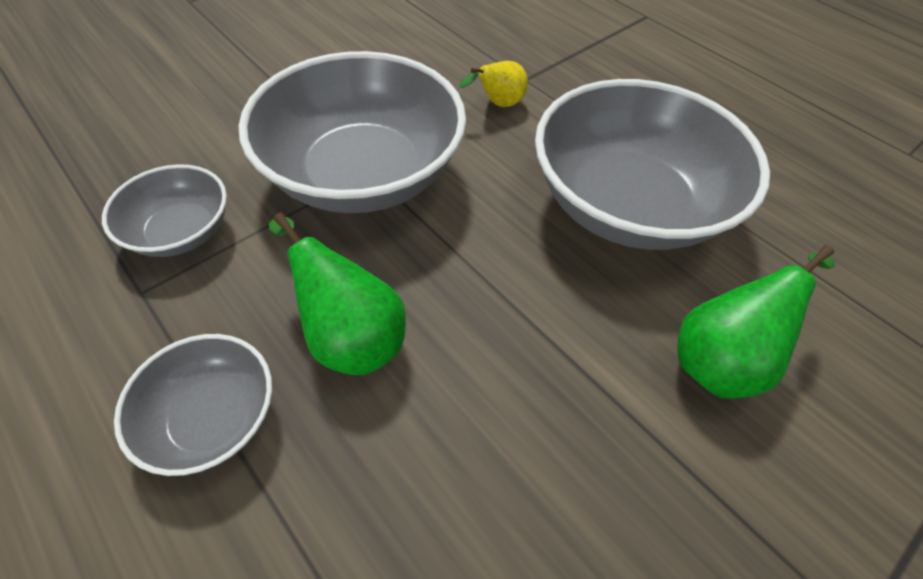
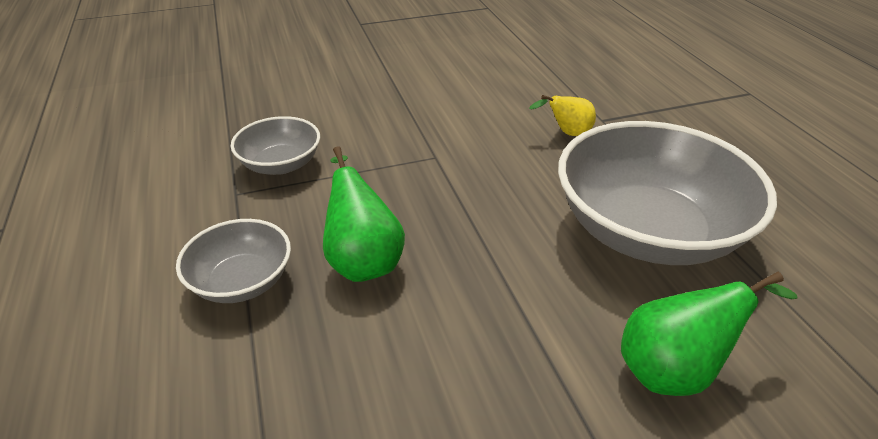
camera: 25 degrees right, 15 degrees down
grey bowl [238,51,466,213] -> none

